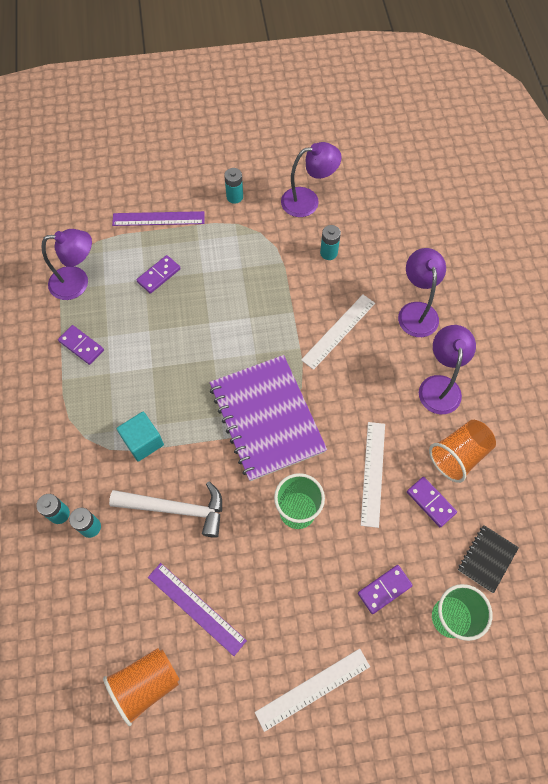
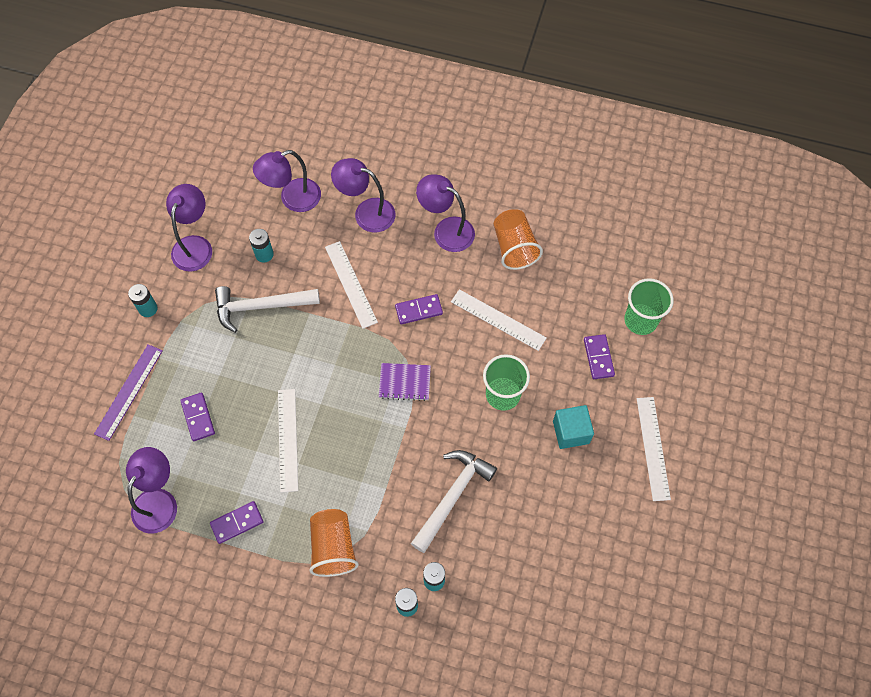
camera: 65 degrees left, 0 degrees up
orange cup [103,648,180,726] -> orange cup moved to [309,509,359,577]
turquoise cube [117,412,164,462] -> turquoise cube moved to [553,405,594,449]
purple ruler [148,563,247,656] -> none
purple notebook [210,355,327,481] -> purple notebook [379,363,431,401], size x0.45
purple domino [407,477,457,527] -> purple domino moved to [395,294,443,324]
black notebook [458,525,519,593] -> none
none -> white hammer [215,286,320,333]
none -> purple lamp [253,150,321,212]
none -> white ruler [278,389,298,493]

